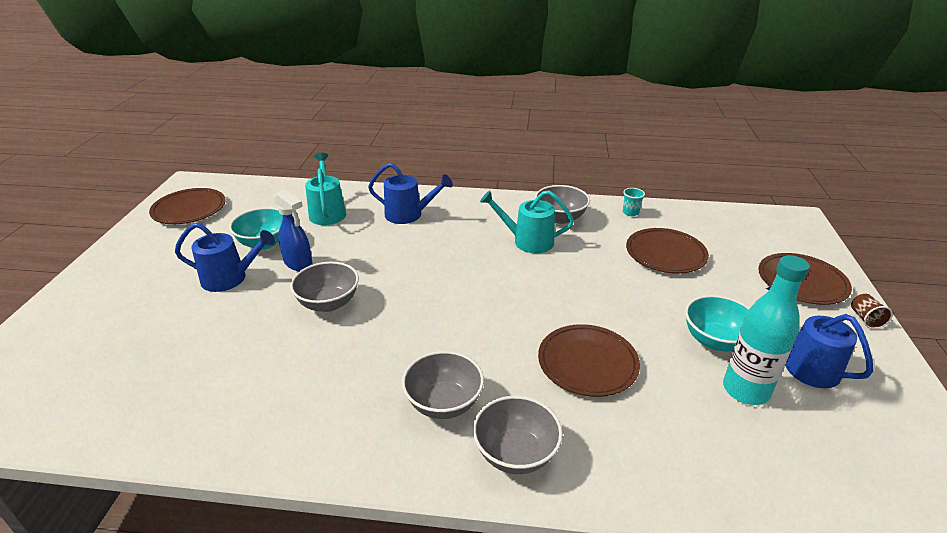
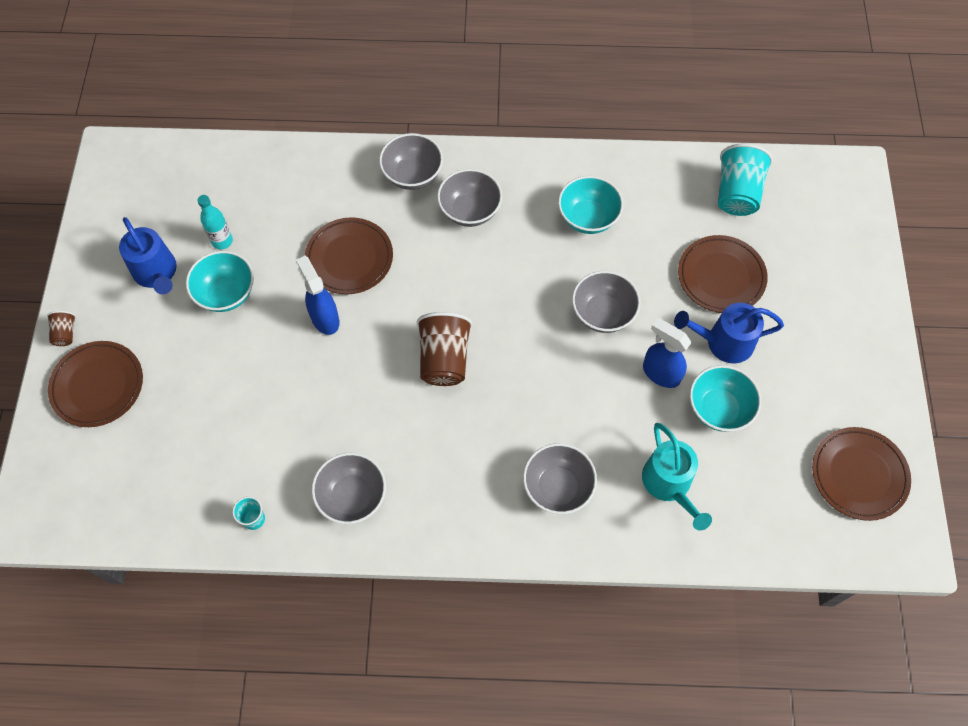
camera: 175 degrees right, 30 degrees up
blue watering can [368,163,453,224] -> grey bowl [523,443,597,514]
turquoise watering can [480,190,574,253] -> none
brown plate [626,228,709,274] -> brown plate moved to [678,235,768,313]
turquoise bottle [723,255,810,405] -> turquoise bottle [197,195,233,250], size x0.57
none -> blue spray bottle [296,256,340,335]
none -> brown cup [417,312,473,386]
none -> turquoise bowl [558,176,623,234]
none -> turquoise cup [718,143,773,216]

